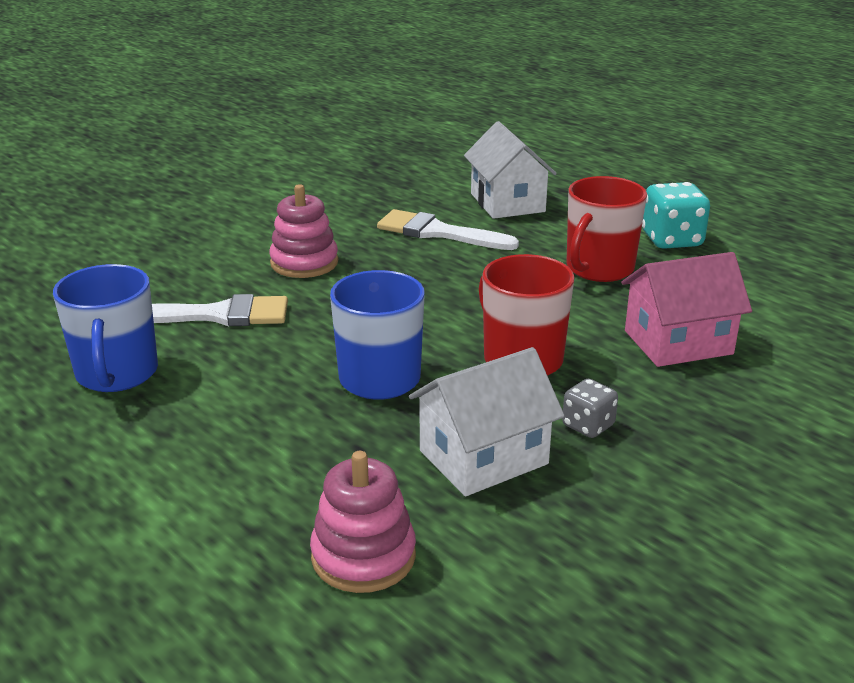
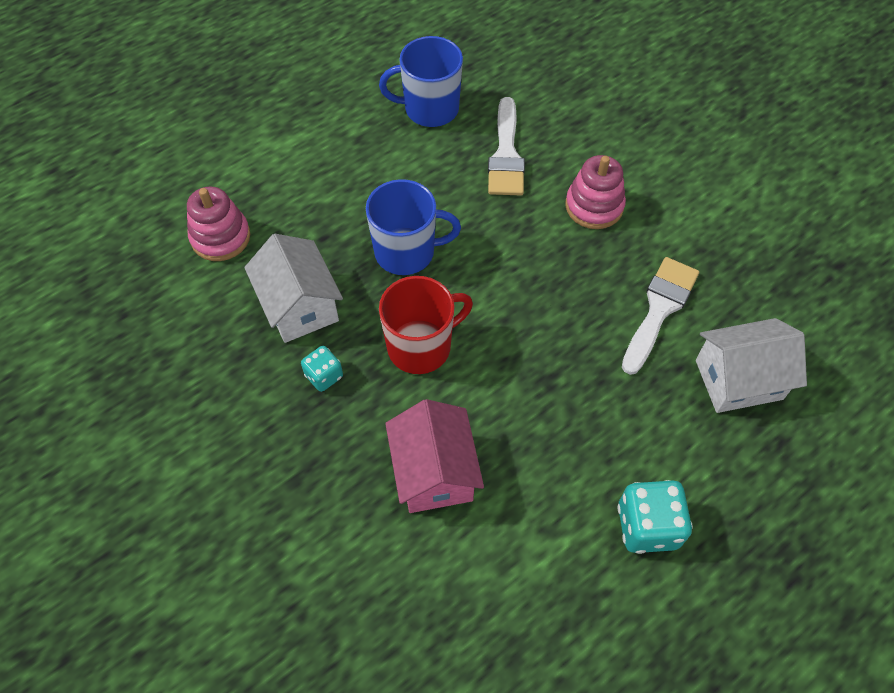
camera: 95 degrees right, 30 degrees up
grey dice [562,379,618,438] -> turquoise dice [301,346,343,392]
red mug [566,176,647,282] -> none

